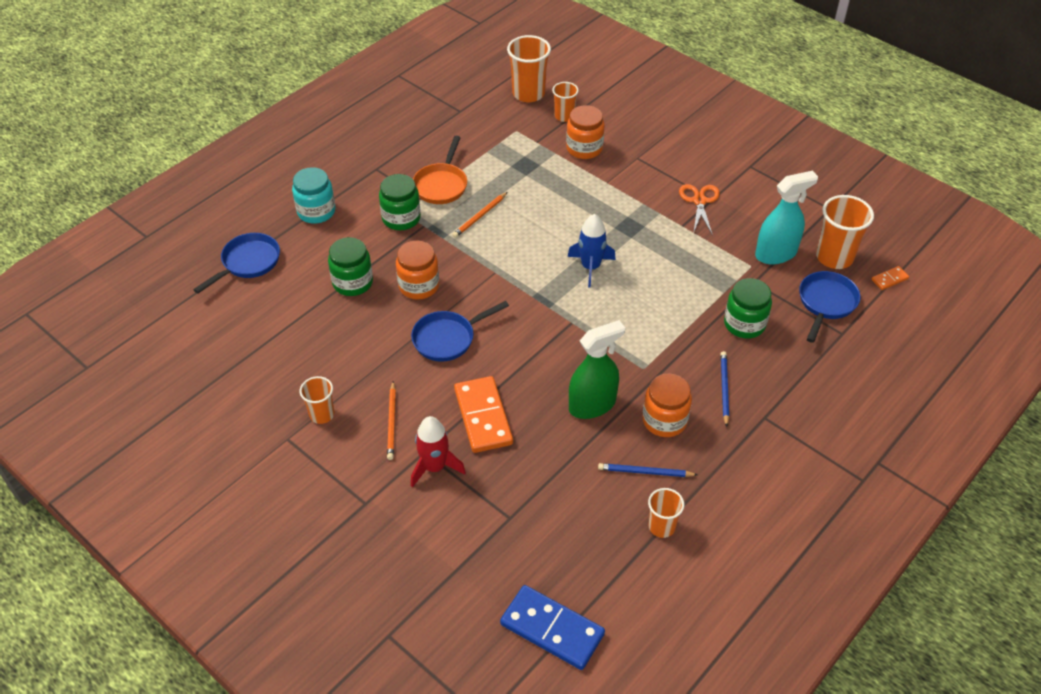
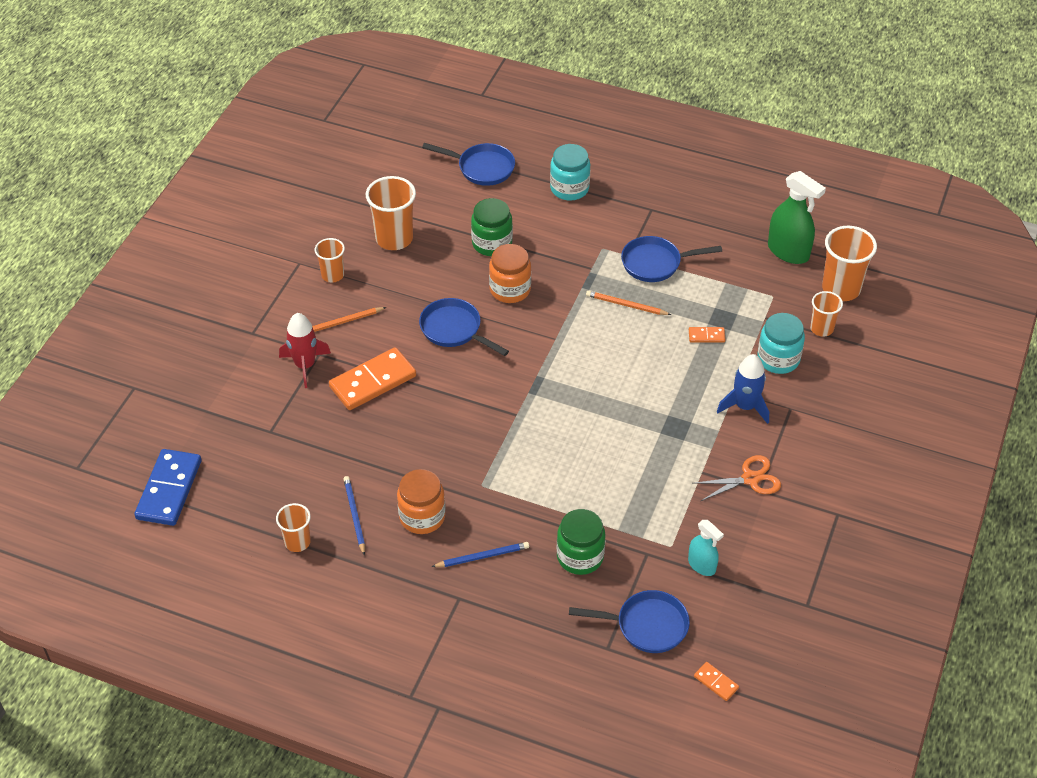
camera: 70 degrees right, 0 degrees up
green jar [379,174,421,230] -> none
orange pan [413,136,467,204] -> blue pan [621,236,722,282]
orange jar [566,105,605,159] -> turquoise jar [758,313,805,374]
blue rocket [567,214,616,288] -> blue rocket moved to [717,354,769,424]
green spray bottle [569,320,625,419] -> green spray bottle moved to [768,171,826,264]
turquoise spray bottle [755,171,818,264] -> turquoise spray bottle [688,520,724,576], size x0.60
orange cup [816,195,874,269] -> orange cup moved to [366,176,416,250]
none -> orange domino [689,327,726,343]

